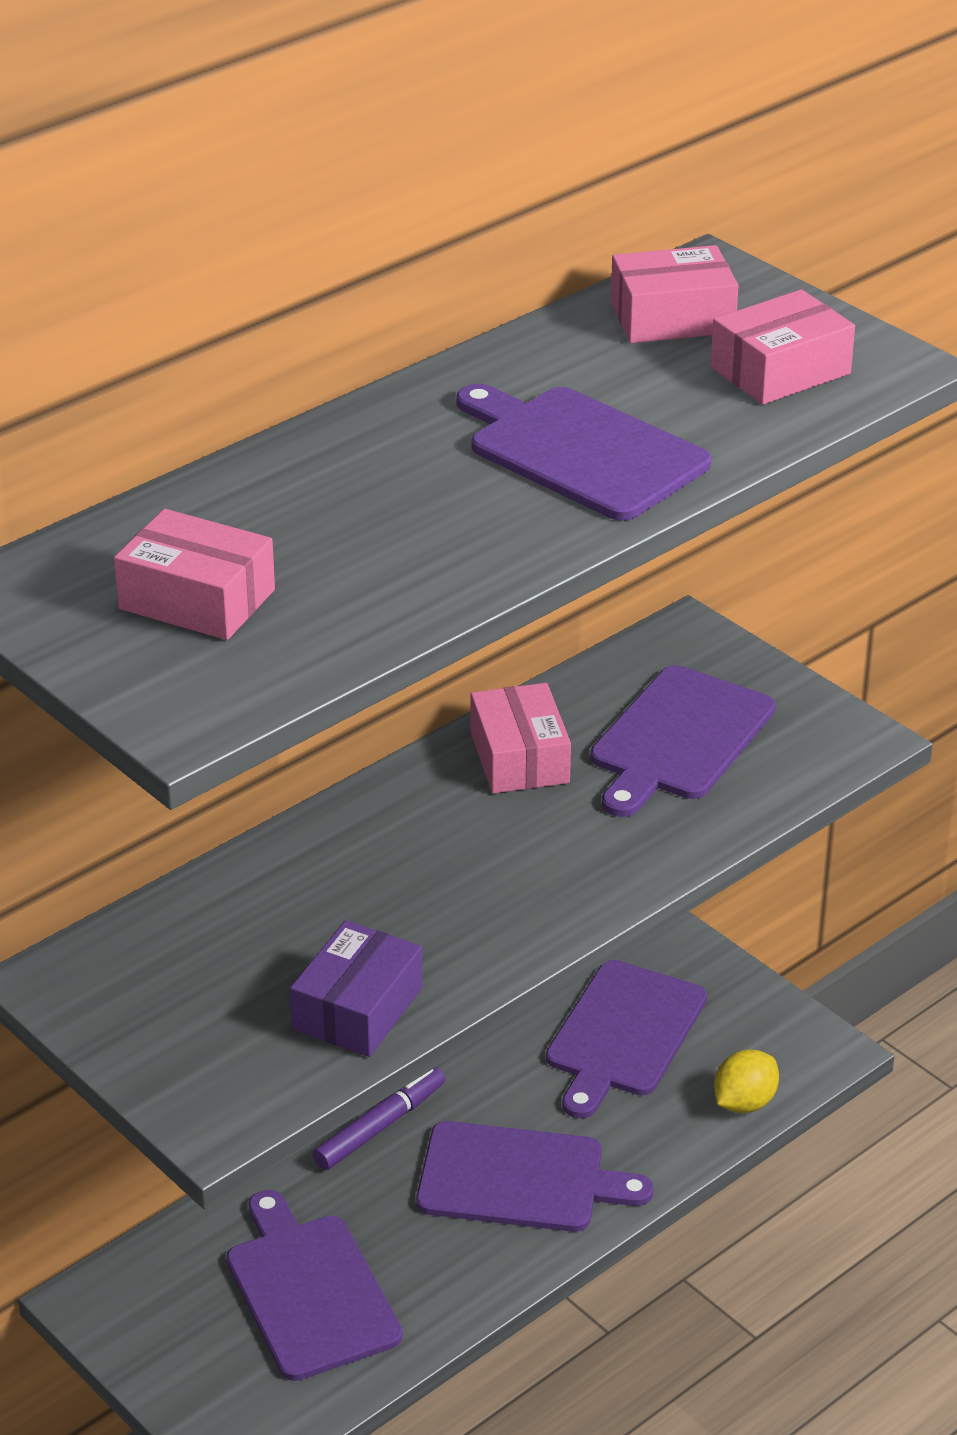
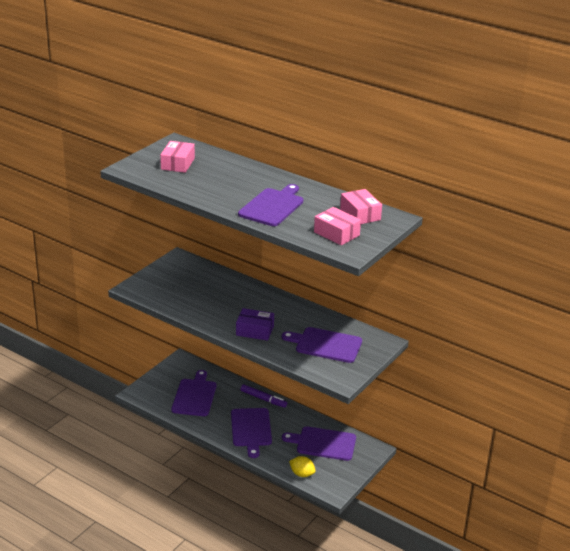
camera: 75 degrees right, 5 degrees down
purple cutting board [227,1190,403,1381] -> purple cutting board turned 45 degrees counterclockwise [172,370,217,416]
purple box [290,920,423,1057] -> purple box moved to [236,308,274,341]
pink box [471,683,571,793] -> none

